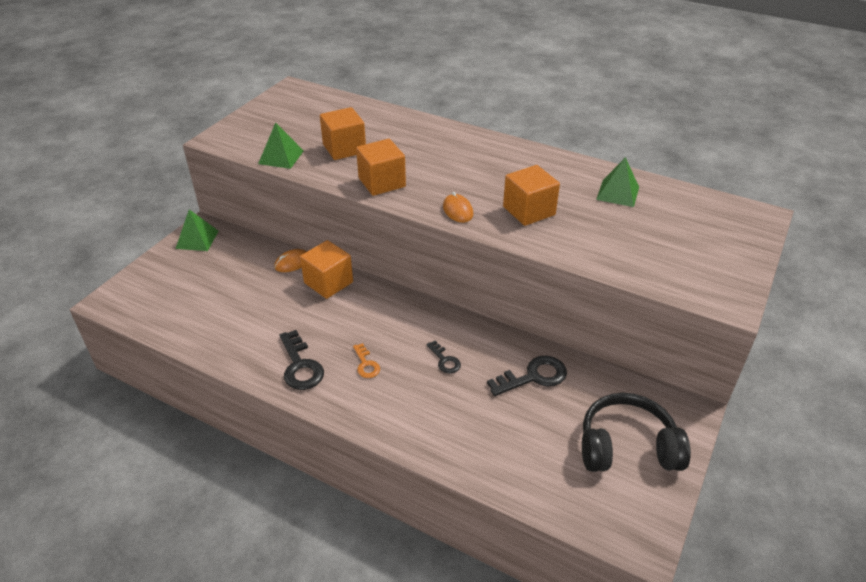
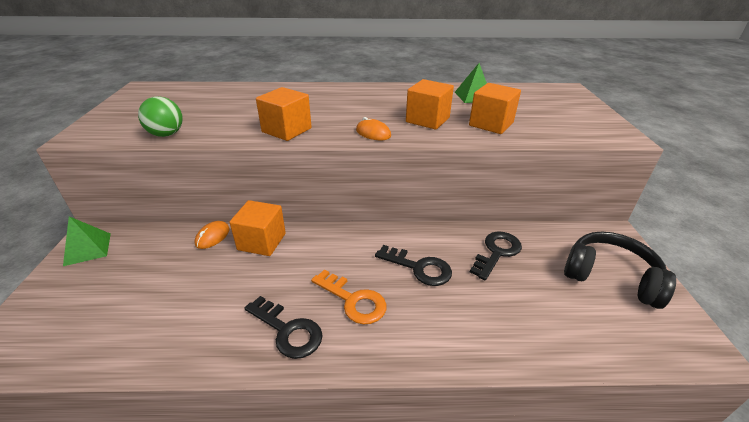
camera: 30 degrees left, 5 degrees down
green pyramid [258,122,304,169] -> green ball [138,96,183,137]
orange cube [320,107,366,160] -> orange cube moved to [469,83,521,134]
orange key [353,343,380,378] -> orange key [311,269,387,324], size x1.73
black key [426,341,461,374] -> black key [375,245,452,286], size x1.73
black headphones [582,393,691,472] -> black headphones turned 60 degrees clockwise [564,232,676,309]

